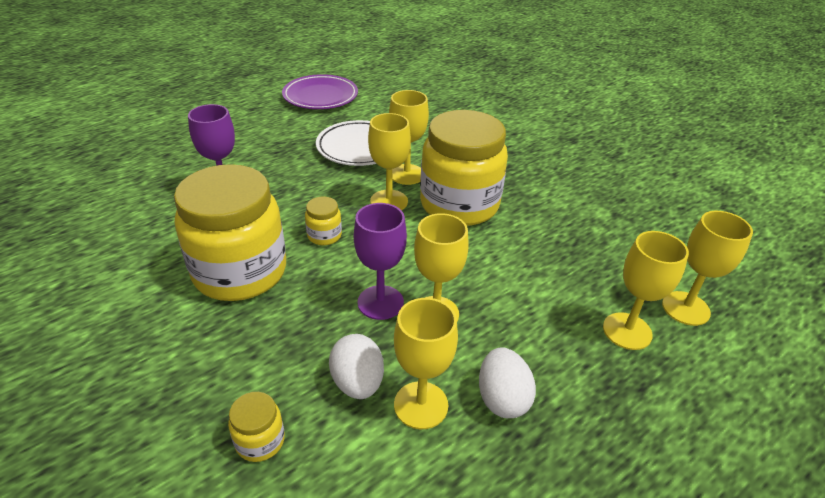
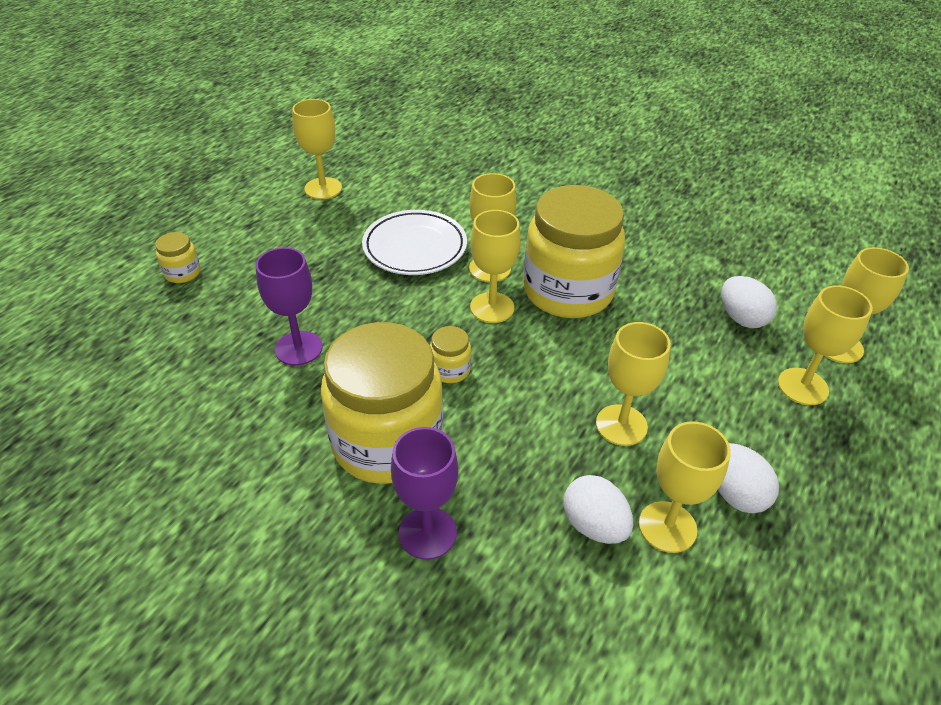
camera: 20 degrees left, 5 degrees up
yellow jar [228,392,285,462] -> yellow jar moved to [155,232,200,283]
purple plate [282,74,358,109] -> yellow goblet [292,99,342,199]
purple goblet [354,203,407,320] -> purple goblet moved to [391,427,458,560]
none -> white egg [721,276,777,328]

